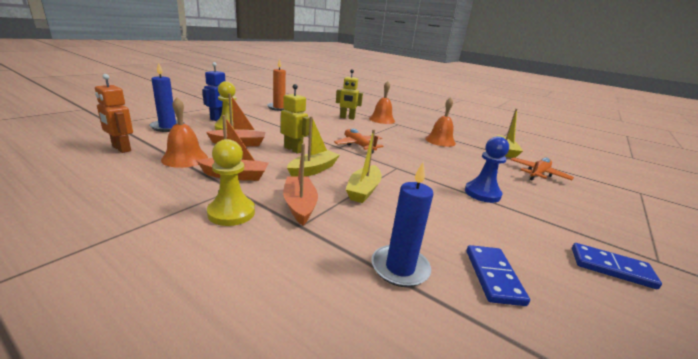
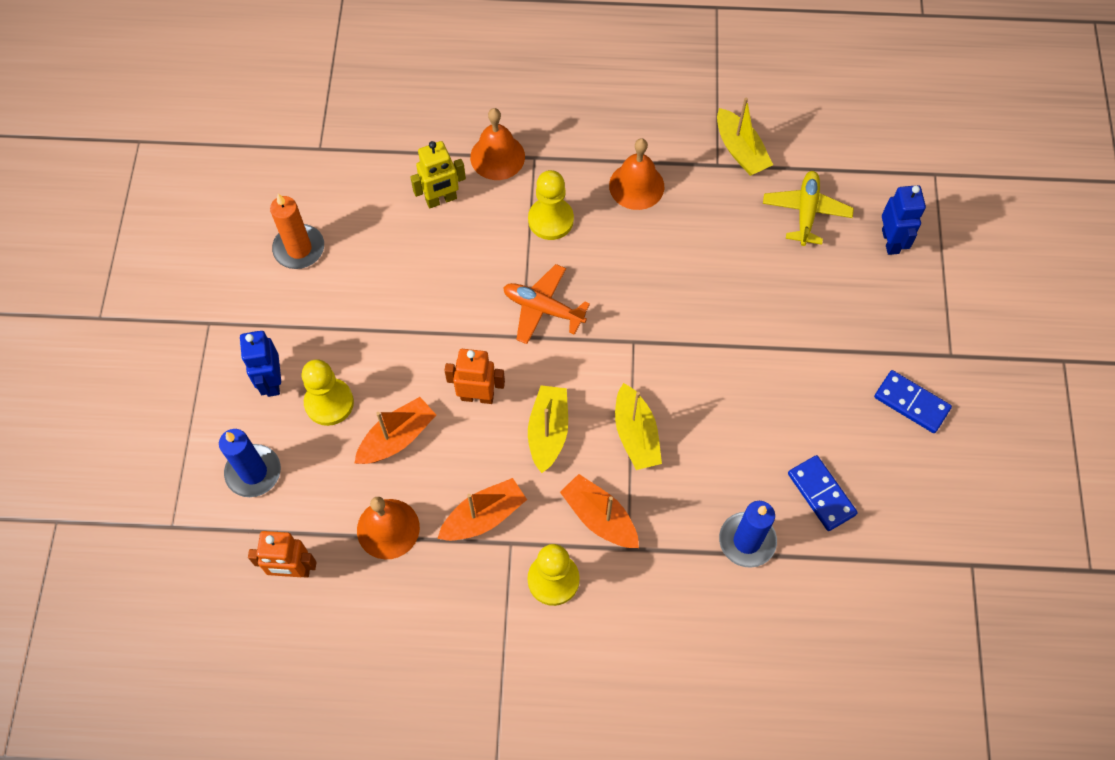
camera: 30 degrees left, 40 degrees up
yellow robot [281,84,310,154] -> orange robot [444,349,505,404]
blue pawn [465,136,509,203] -> none
orange plane [510,157,574,180] -> yellow plane [763,171,854,246]
blue domino [572,243,662,289] -> blue domino turned 45 degrees clockwise [874,370,952,433]
none -> yellow pawn [528,170,574,240]
none -> blue robot [882,185,926,255]

